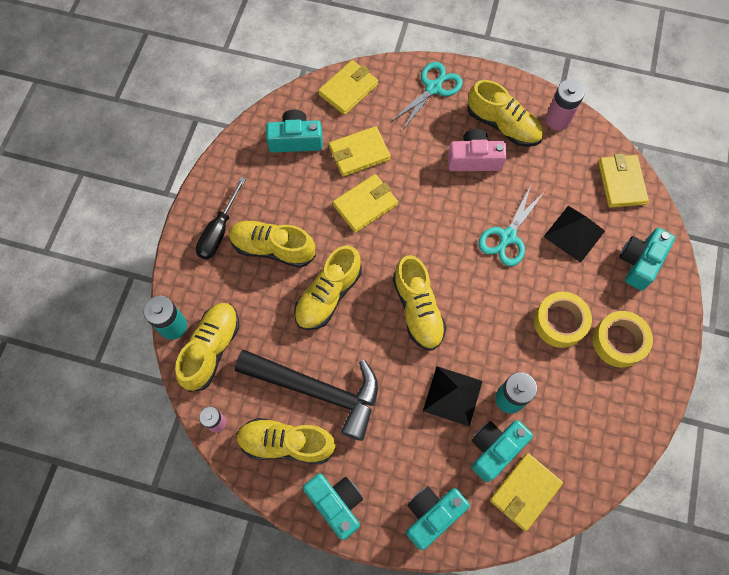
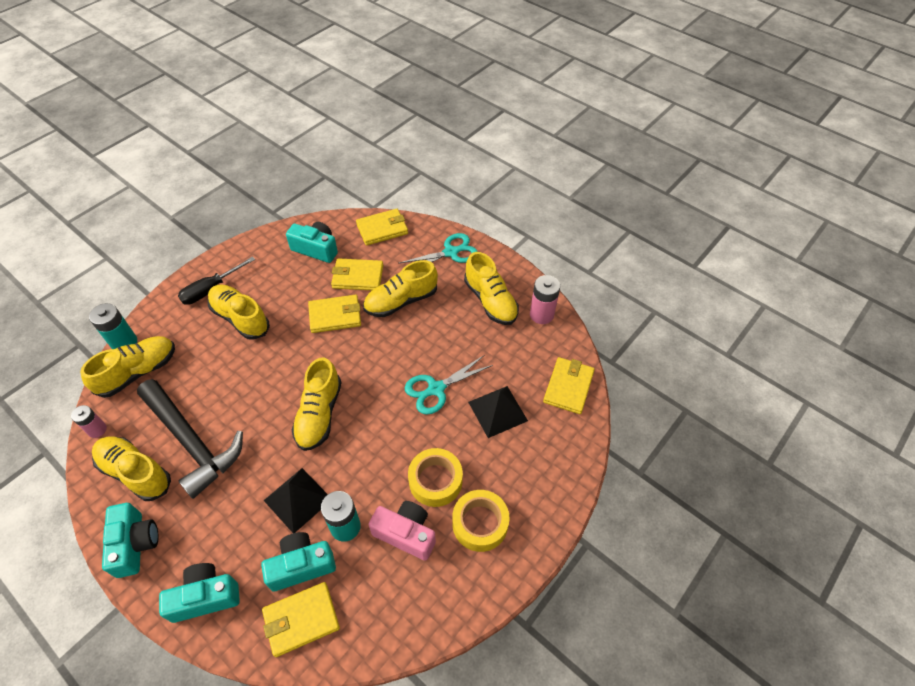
camera: 25 degrees right, 15 degrees down
yellow shoe [294,245,362,330] -> yellow shoe moved to [363,260,438,317]
pink camera [448,129,507,171] -> pink camera moved to [368,501,436,560]
turquoise camera [619,228,675,291] -> none

